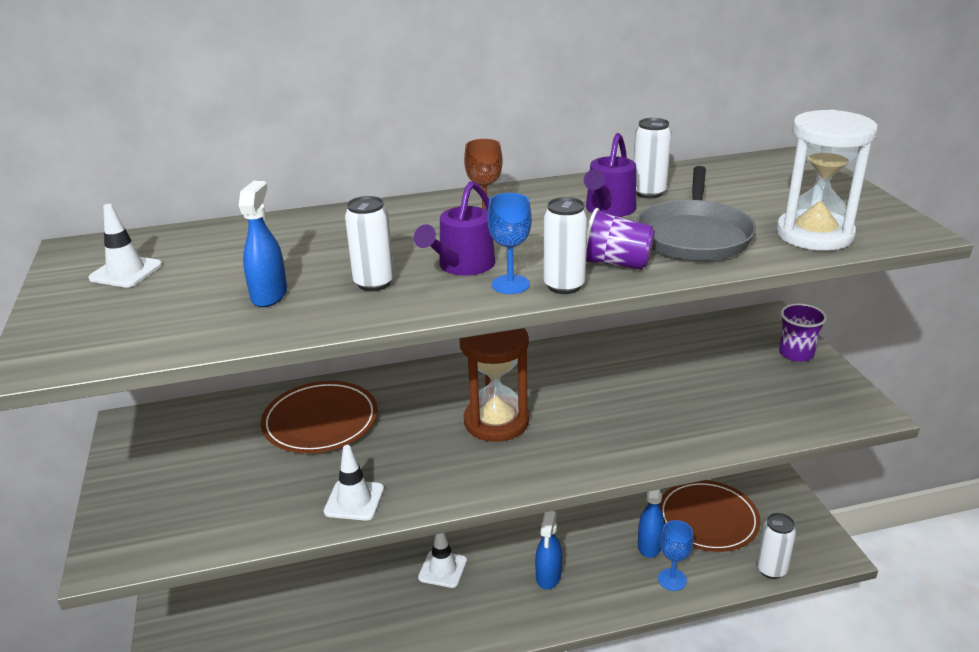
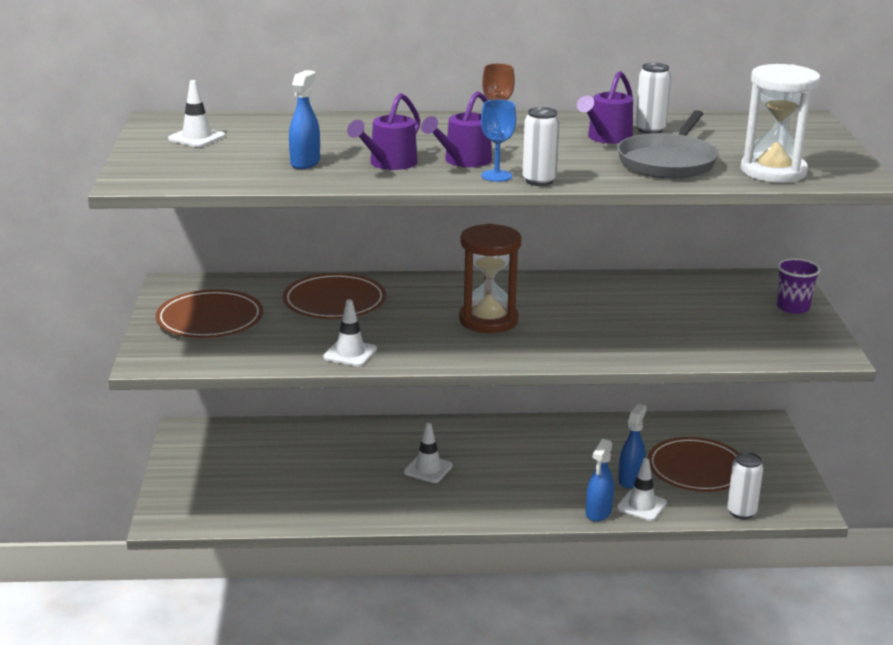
camera: 10 degrees right, 5 degrees down
white can [345,196,394,291] -> purple watering can [347,93,420,170]
blue spray bottle [535,511,562,589] -> blue spray bottle moved to [586,439,614,522]
purple cup [586,208,655,270] -> none
blue goblet [658,520,694,591] -> white traffic cone [617,458,667,521]
none -> brown plate [156,289,263,338]

